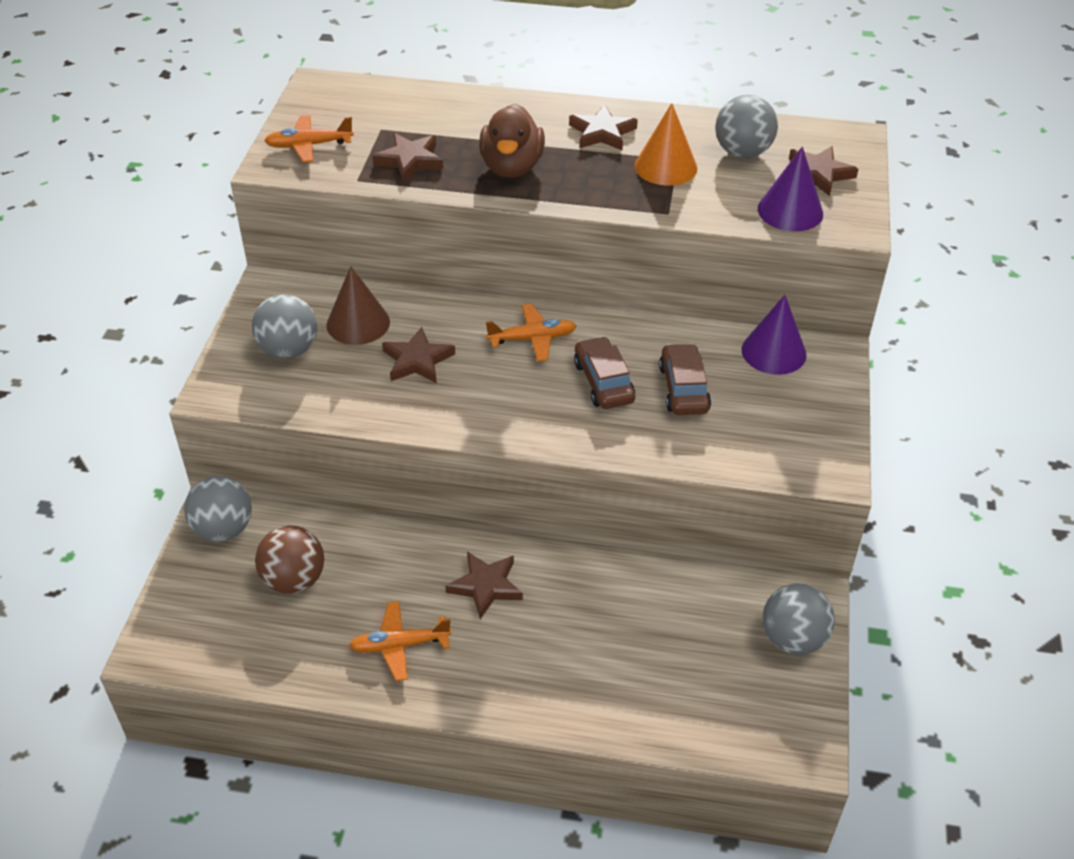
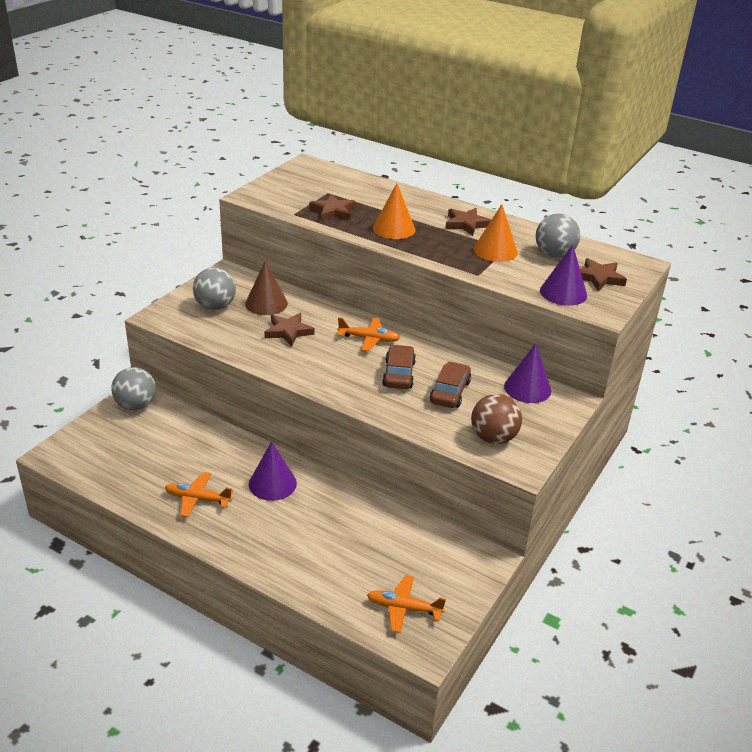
camera: 20 degrees right, 10 degrees down
brown ball [255,525,324,594] -> brown ball moved to [471,394,522,444]
orange plane [264,115,354,163] -> orange plane moved to [367,575,446,633]
brown star [445,551,523,619] -> purple cone [249,441,297,501]
brown duck [479,104,545,178] -> orange cone [373,183,415,239]
grey ball [762,583,835,655] -> none

